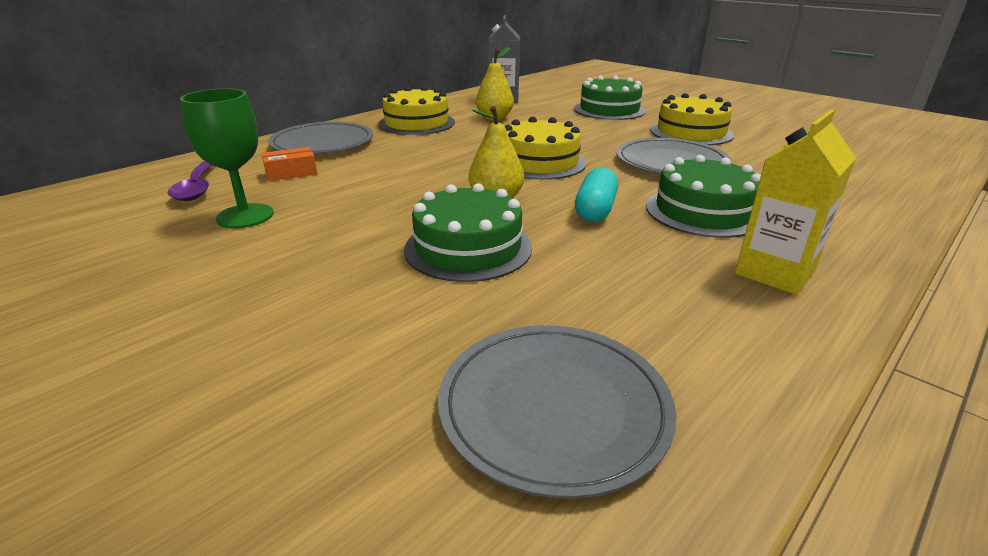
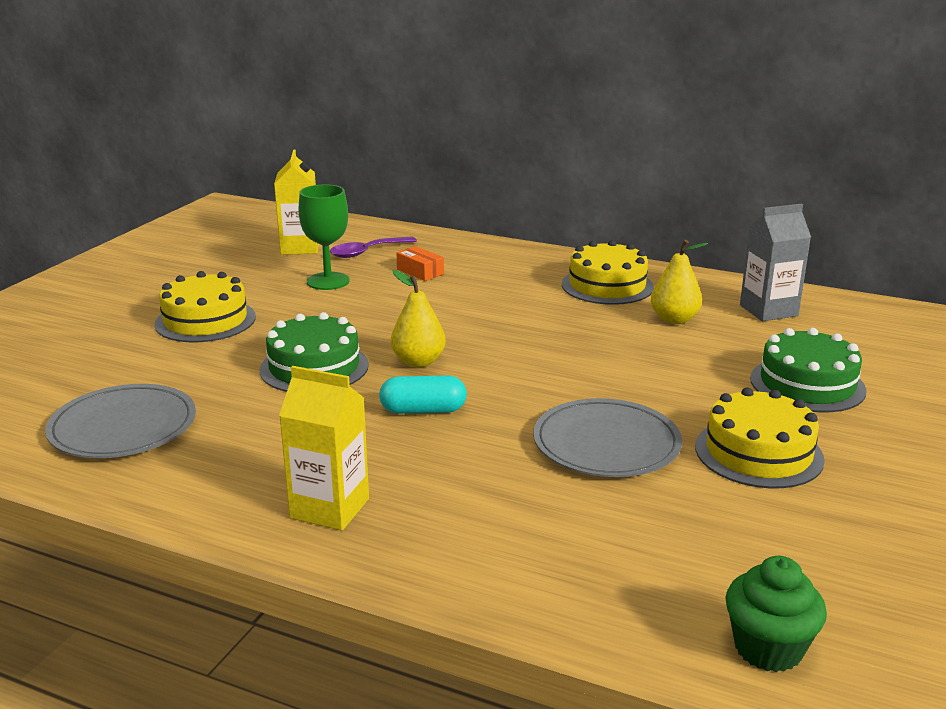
camera: 70 degrees right, 5 degrees down
grey plate [268,122,373,154] -> none
yellow cake [505,117,586,180] -> yellow cake moved to [154,271,256,342]
green cake [646,155,761,238] -> none
none -> yellow carton [274,150,319,255]
none -> green cupcake [725,556,827,672]

